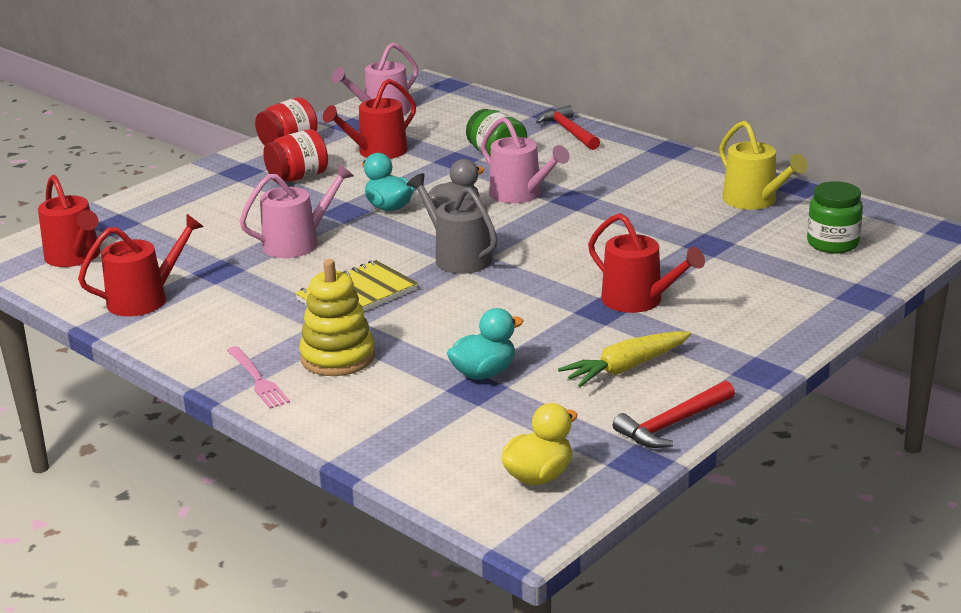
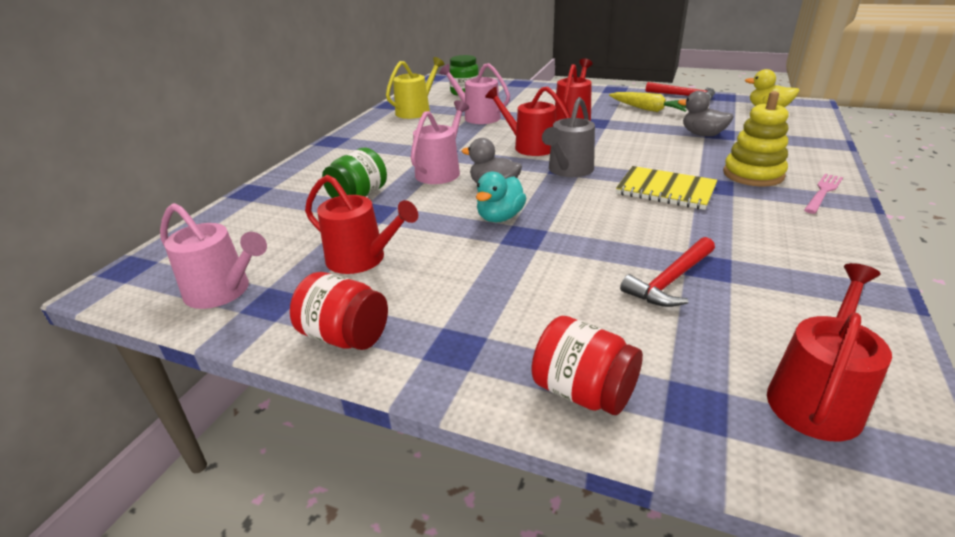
camera: 110 degrees left, 5 degrees up
red watering can [78,214,204,317] -> red watering can moved to [485,86,570,156]
pink watering can [239,163,354,258] -> pink watering can moved to [439,63,510,124]
red jar [263,129,328,182] -> red jar moved to [531,316,643,415]
turquoise duck [447,308,523,380] -> grey duck [678,91,734,136]
red hammer [536,105,600,150] -> red hammer moved to [620,237,715,307]

